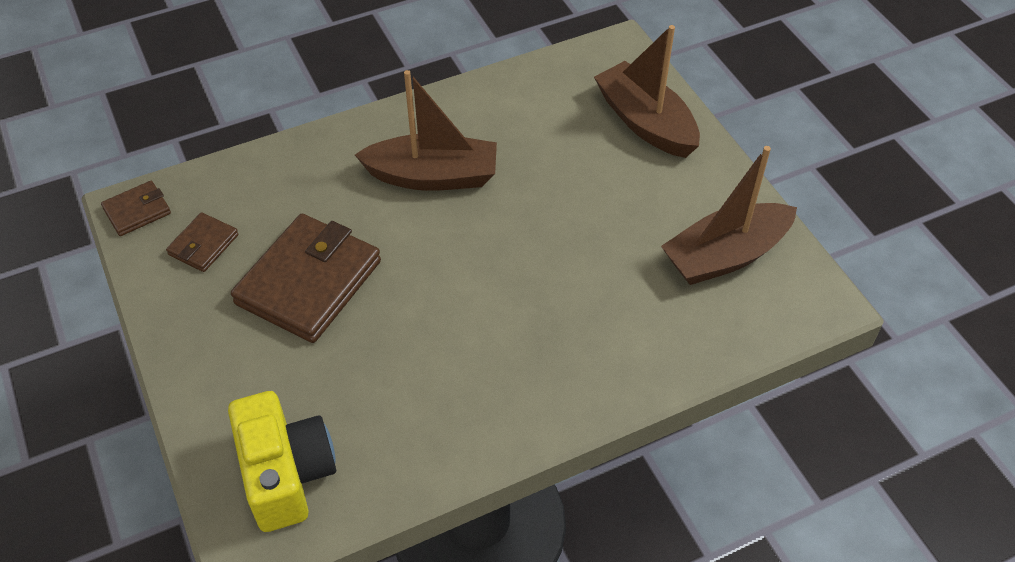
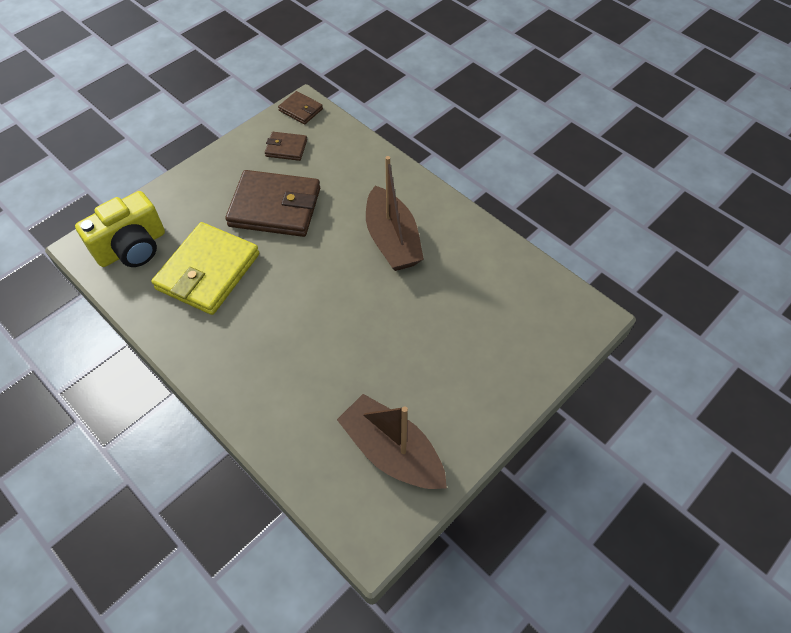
camera: 70 degrees right, 5 degrees up
brown boat [594,25,700,158] -> none
none -> yellow wallet [151,222,259,315]

